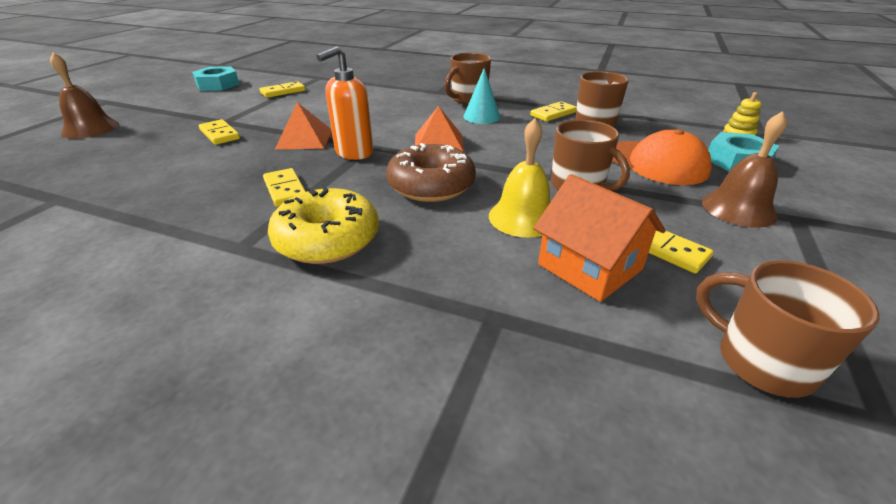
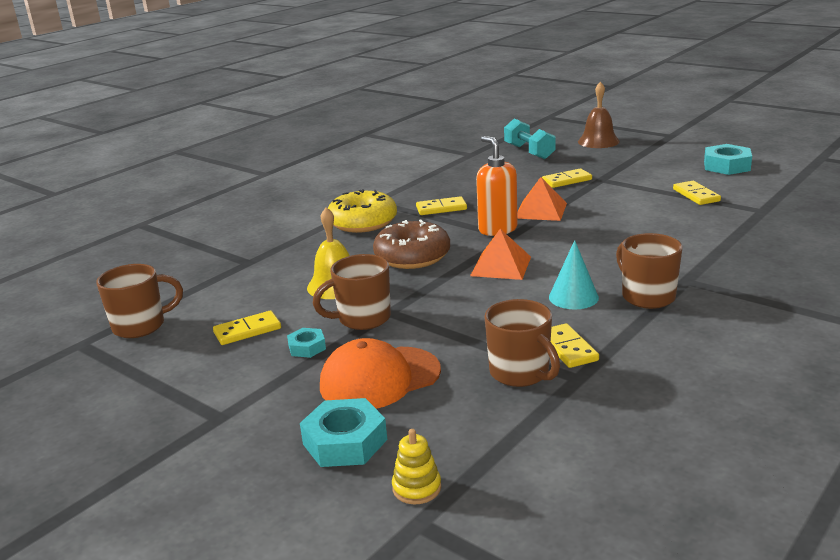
camera: 110 degrees right, 10 degrees down
orange house [533,174,666,302] -> none
brown bell [702,111,787,228] -> none
none -> turquoise nut [287,328,326,358]
none -> turquoise dumbbell [504,118,555,159]

